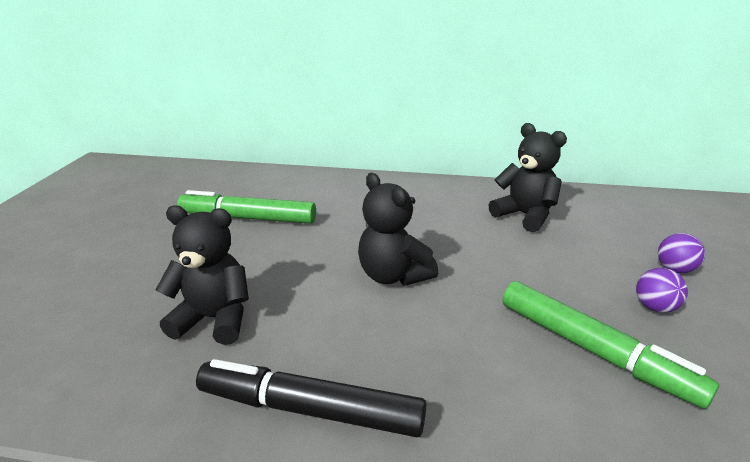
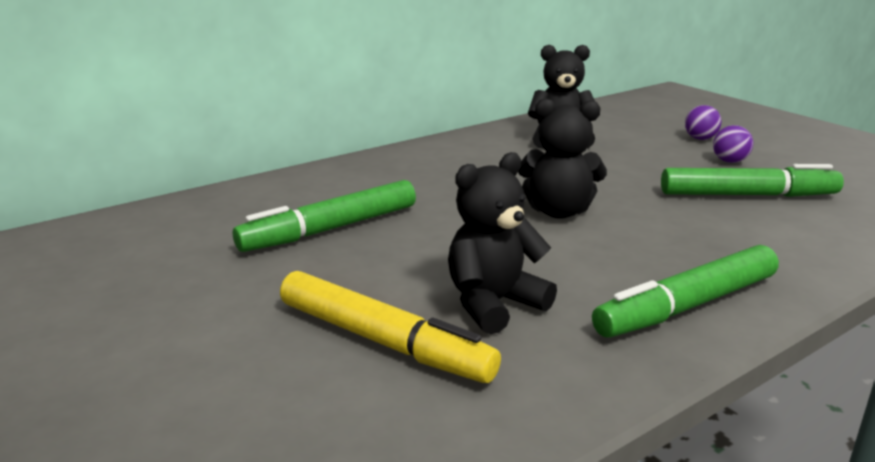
camera: 45 degrees left, 5 degrees down
black marker [196,359,426,437] -> green marker [592,245,779,338]
none -> yellow marker [280,271,501,383]

